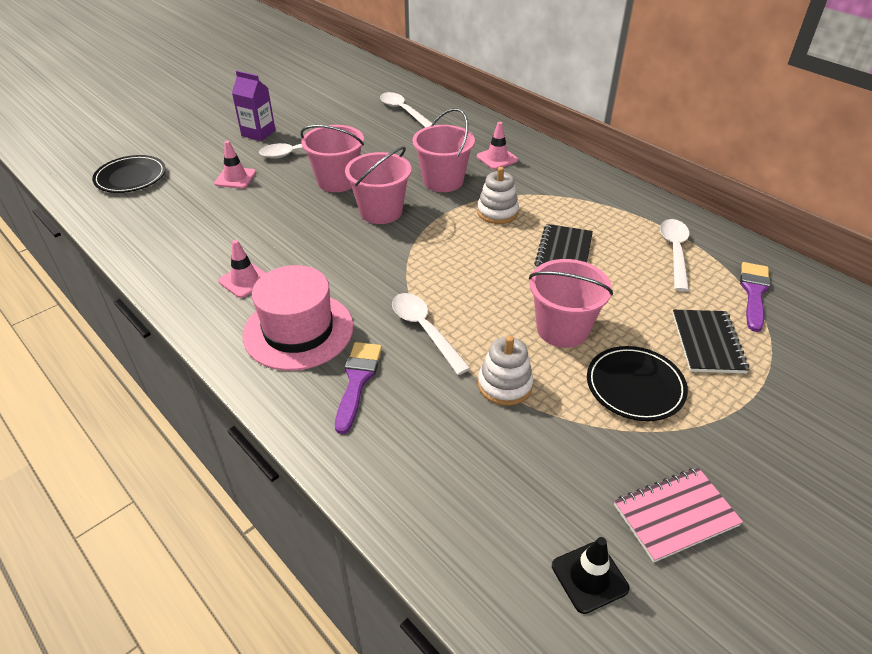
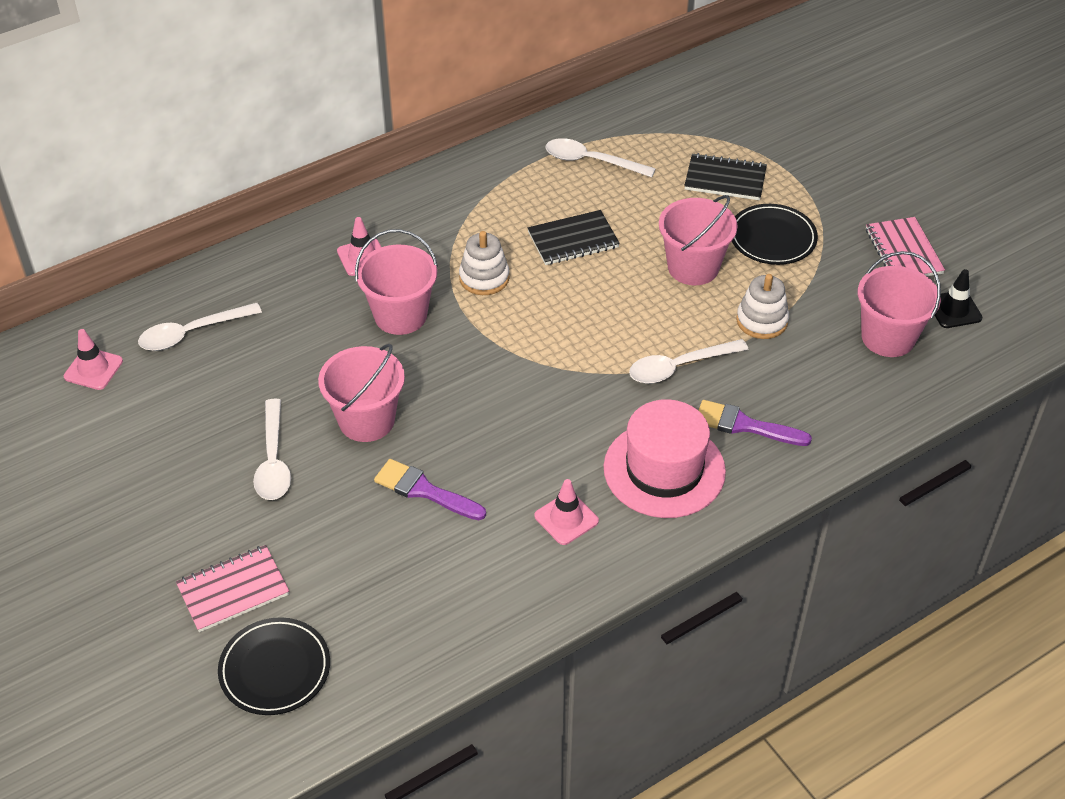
camera: 80 degrees left, 5 degrees up
pink traffic cone [214,141,256,188] -> pink traffic cone moved to [64,329,123,390]
purple carton [232,71,276,141] -> none
pink bucket [345,147,411,224] -> pink bucket moved to [858,251,941,357]
black notebook [534,224,593,268] -> black notebook turned 45 degrees counterclockwise [528,210,620,265]
purple brush [740,262,770,332] -> purple brush moved to [374,459,486,520]
none -> pink notebook [176,545,289,632]

